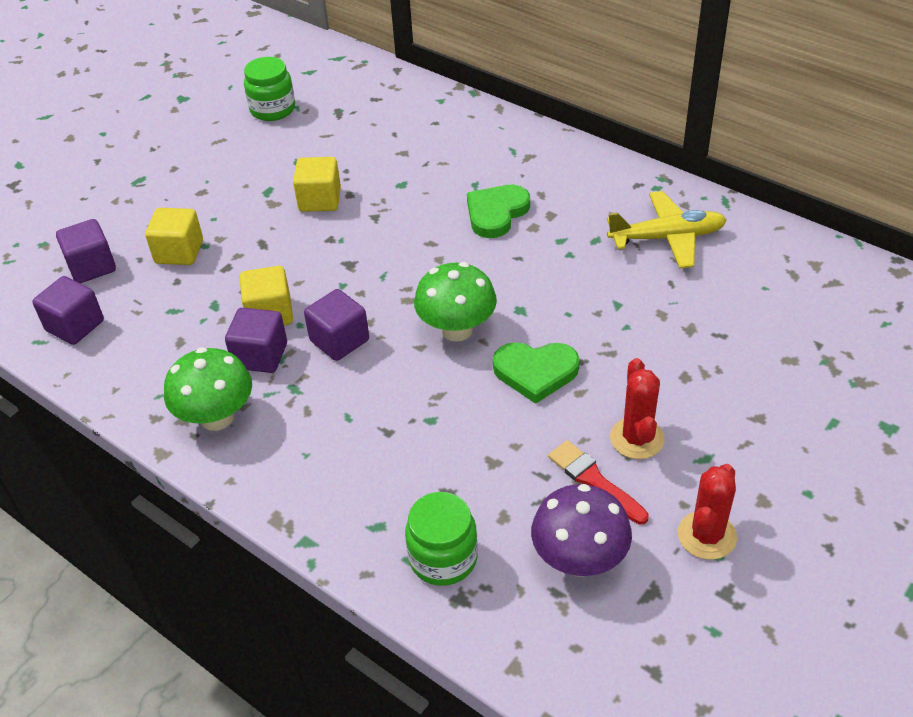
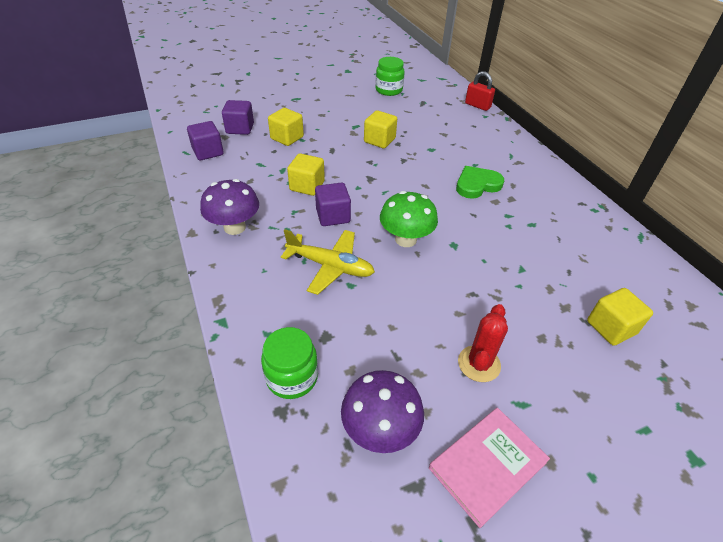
camera: 25 degrees right, 0 degrees up
green mushroom [164,347,252,431] -> purple mushroom [200,179,259,235]
purple cube [225,308,287,373] -> none
green heart [493,342,580,404] -> none
red brush [548,440,649,525] -> none
yellow plane [607,191,727,269] -> yellow plane moved to [281,229,375,295]
red cactus [678,464,737,560] -> pink book [429,408,550,528]
none -> red padlock [465,71,495,111]
none -> yellow cube [587,288,653,346]

